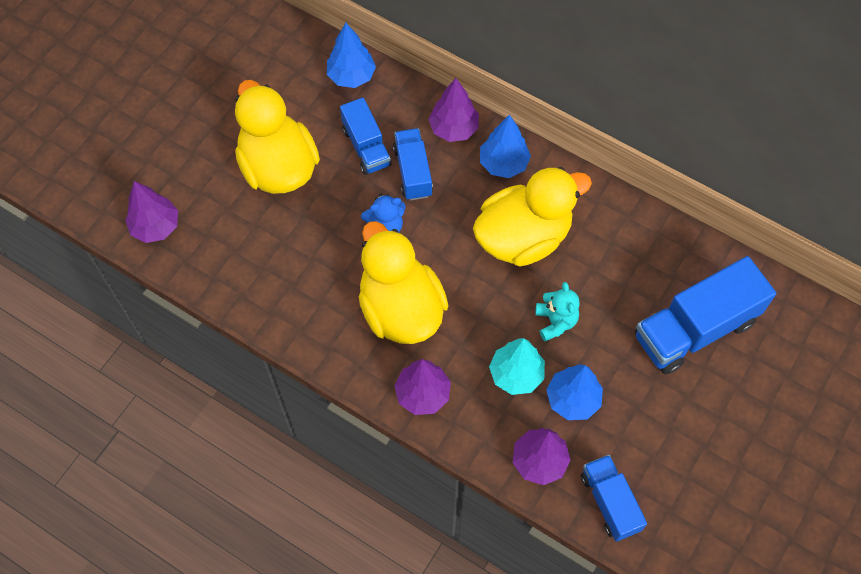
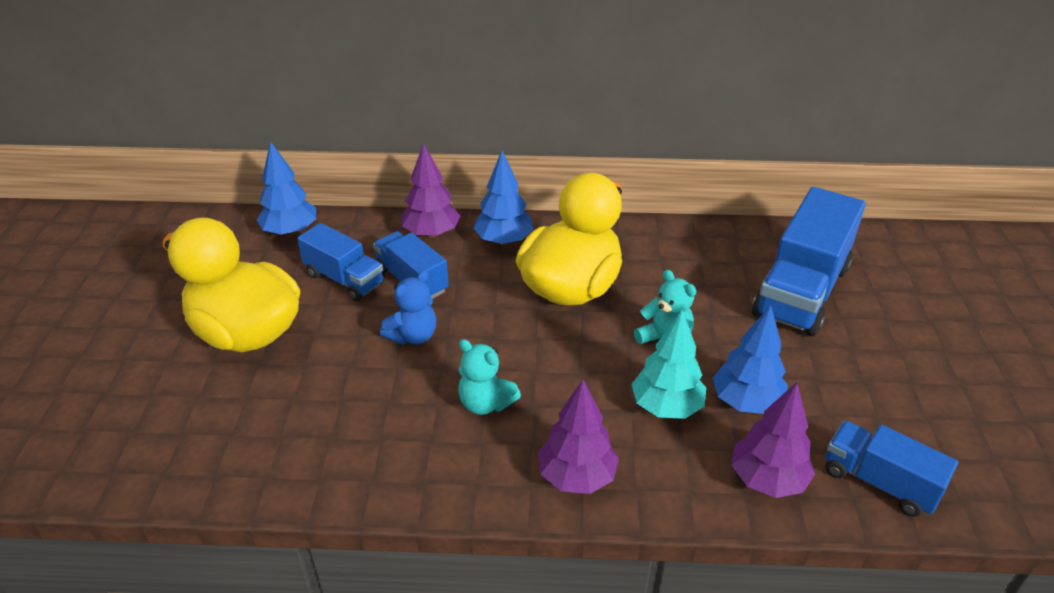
camera: 30 degrees left, 25 degrees down
purple tree [125,181,178,243] -> none
yellow duck [359,221,448,344] -> turquoise teddy bear [458,339,521,415]

